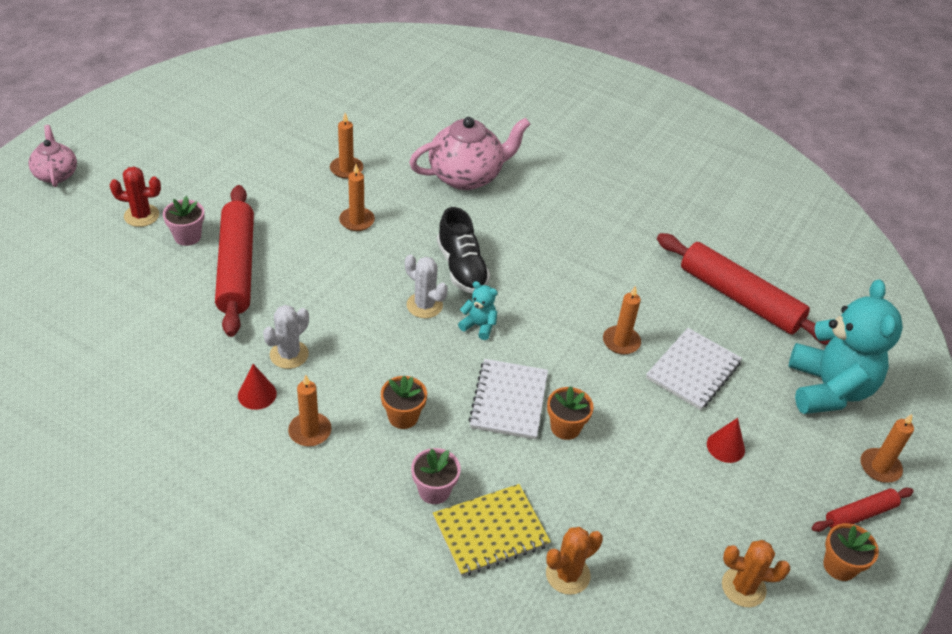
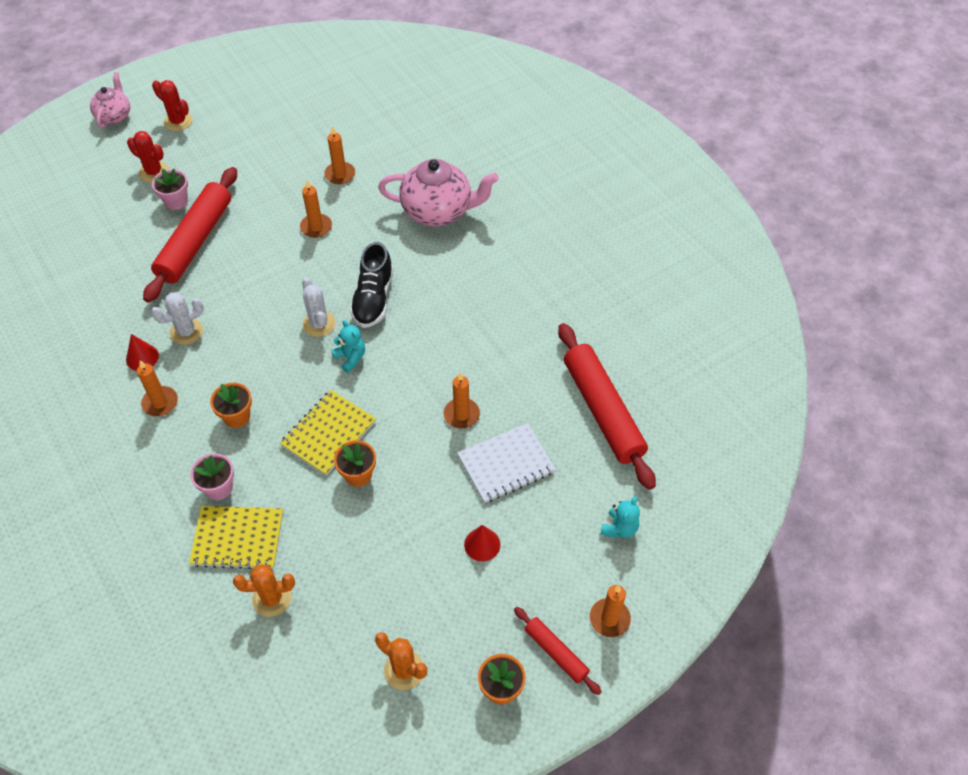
camera: 30 degrees right, 10 degrees up
white notebook [468,359,548,440] -> yellow notebook [280,390,376,476]
turquoise teddy bear [789,279,903,414] -> turquoise teddy bear [601,496,640,538], size x0.42
red rolling pin [812,488,914,532] -> red rolling pin turned 45 degrees clockwise [514,607,602,695]
none -> red cactus [152,80,192,131]

